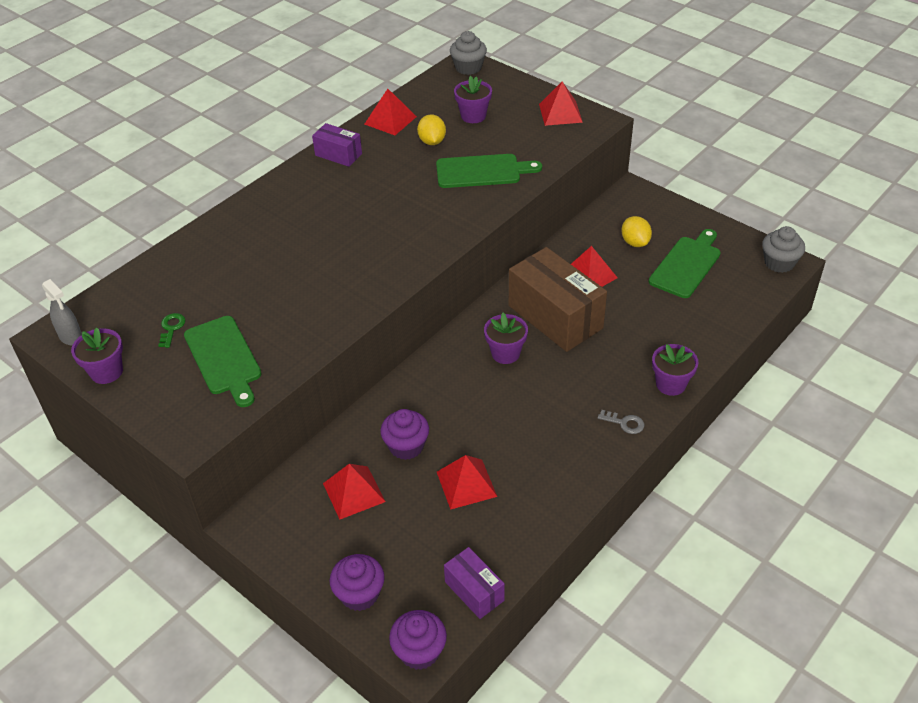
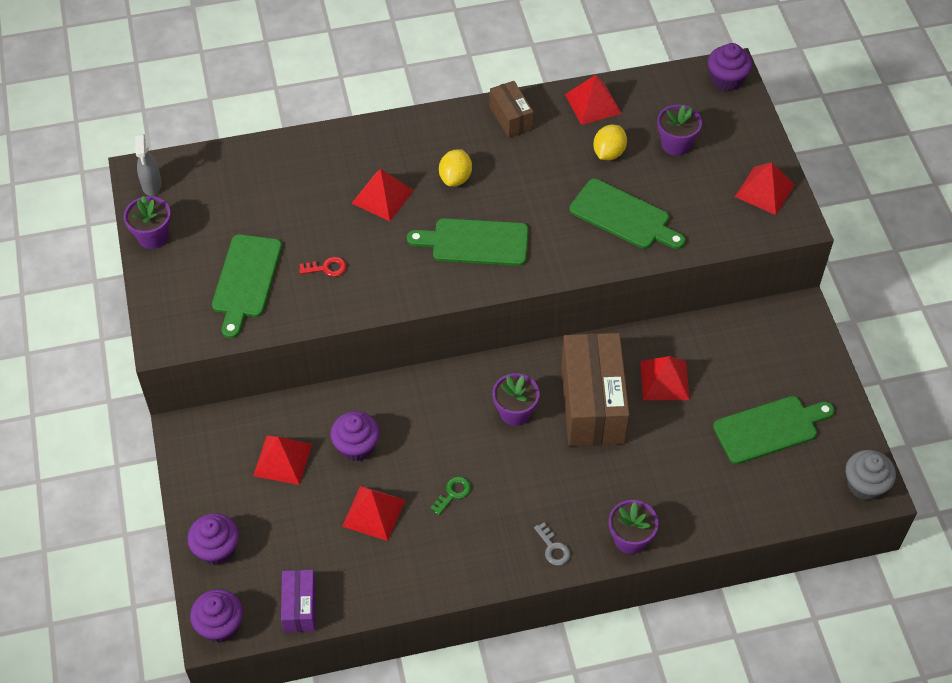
camera: 35 degrees right, 10 degrees up
green key [158,313,185,348] -> green key moved to [430,477,471,515]
purple box [312,123,362,167] -> brown box [490,81,534,138]
grey cupcake [450,31,487,75] -> purple cupcake [708,43,752,91]
yellow lemon [621,216,652,247] -> yellow lemon moved to [439,149,472,187]
none -> red key [299,257,347,277]
none -> red pyramid [352,169,414,221]
none -> green cutting board [407,218,529,266]

